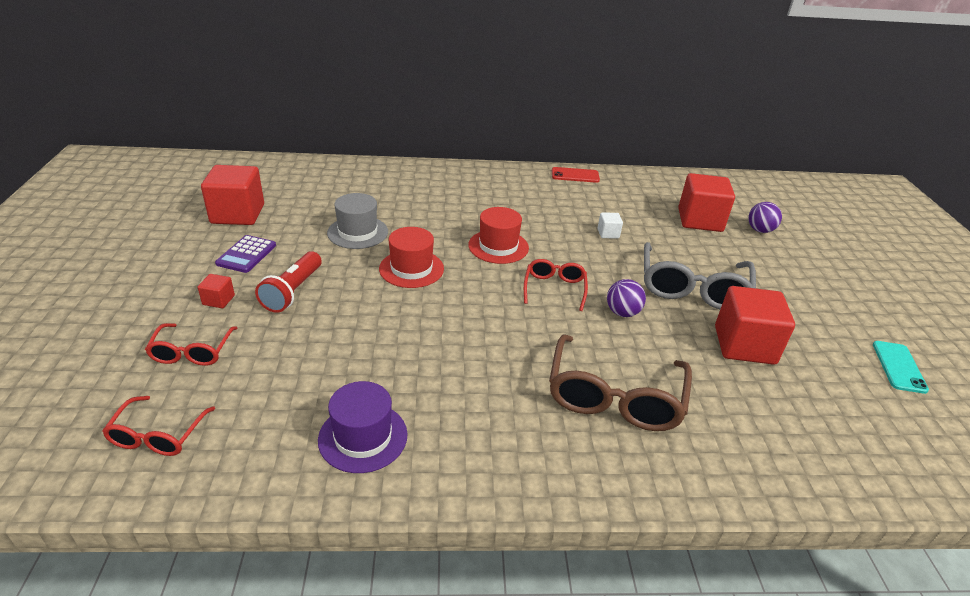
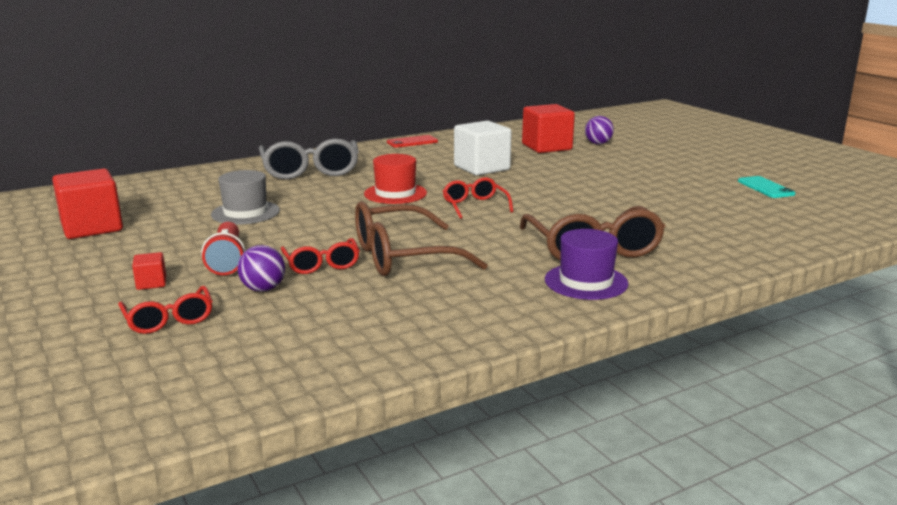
camera: 25 degrees left, 15 degrees down
red glasses [102,396,215,456] -> red glasses moved to [281,238,360,274]
purple calculator [215,235,276,273] -> none
purple hat [318,381,408,473] -> purple hat moved to [545,229,628,300]
red hat [379,227,444,288] -> none
white cube [598,213,623,238] -> white cube [454,120,512,176], size x2.23
purple ball [607,279,646,317] -> purple ball moved to [237,245,285,292]
grey glasses [644,242,756,309] -> grey glasses moved to [259,139,359,179]
red cube [715,286,795,365] -> none
none -> brown glasses [355,201,488,276]

